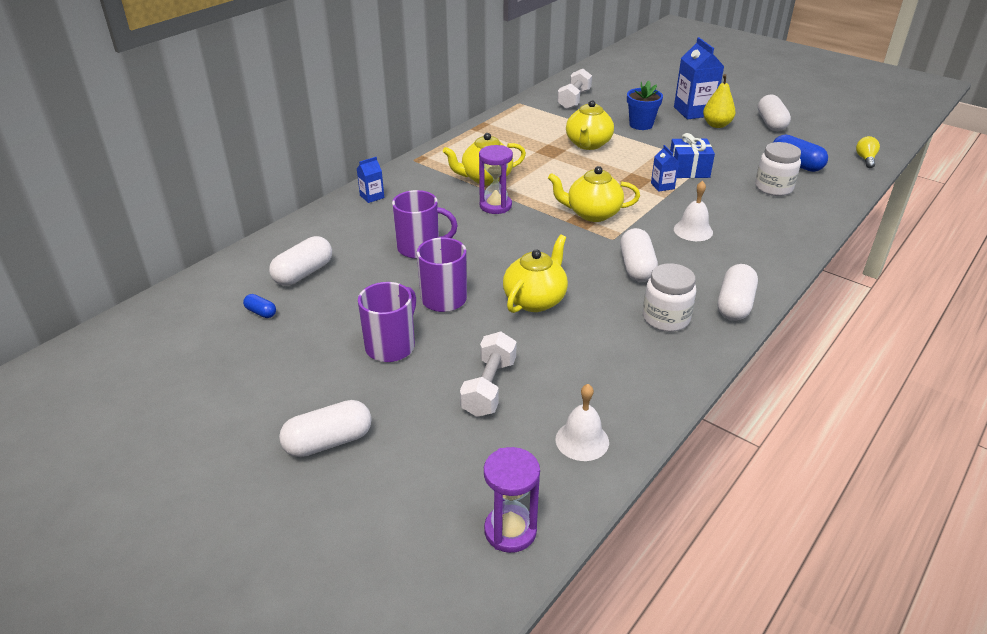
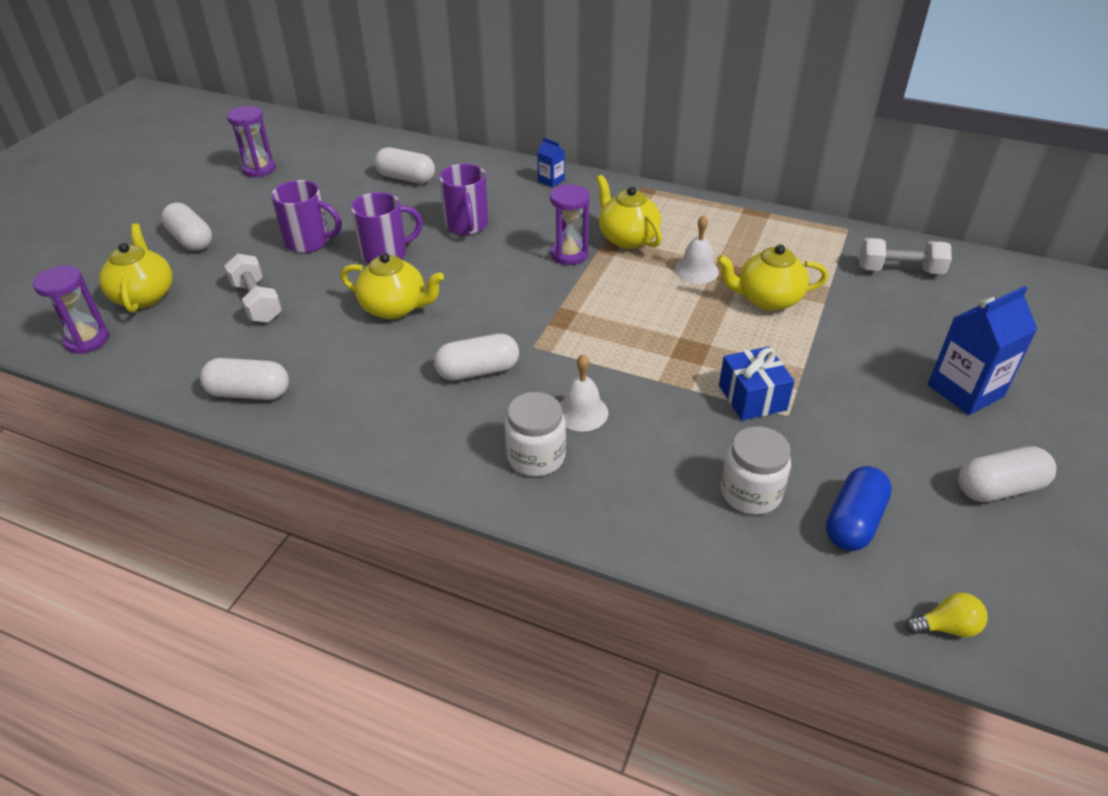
camera: 75 degrees right, 5 degrees up
blue capsule [243,294,276,318] -> none
white dumbbell [460,332,517,417] -> white dumbbell turned 60 degrees clockwise [224,253,282,323]
yellow teapot [548,166,640,222] -> yellow teapot moved to [99,224,172,313]
white bell [556,384,609,461] -> white bell moved to [675,215,719,284]
blue flower pot [627,81,663,130] -> none
white jar [643,263,696,332] -> white jar moved to [504,392,566,477]
blue carton [651,145,679,192] -> none
yellow pear [703,74,736,128] -> none
white capsule [718,264,758,321] -> white capsule moved to [200,358,289,400]
none -> purple hourglass [227,106,276,177]

